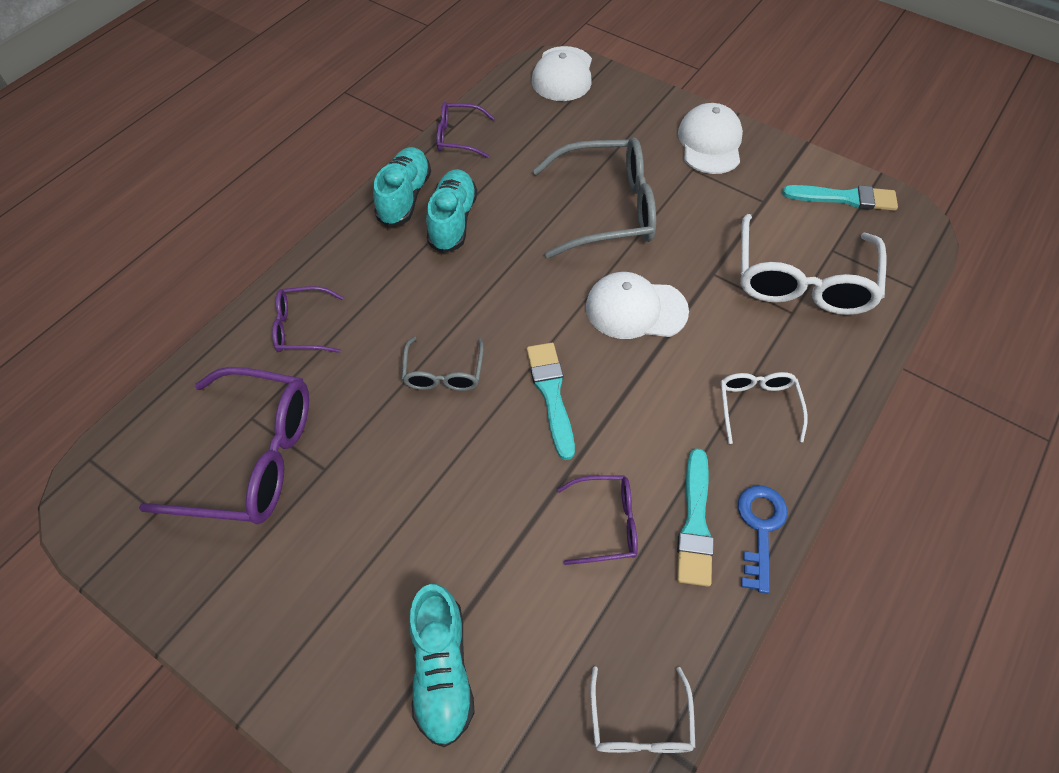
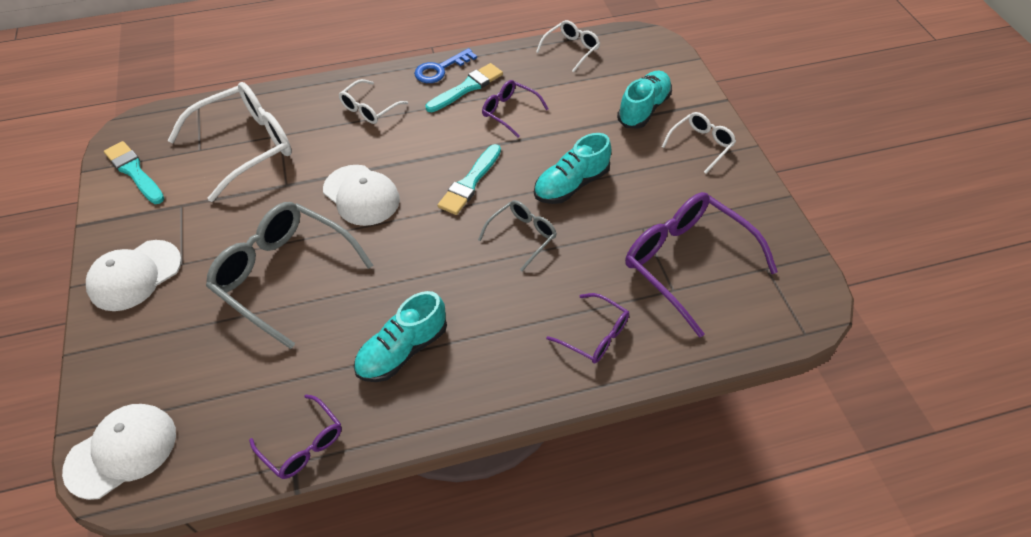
camera: 140 degrees left, 5 degrees down
turquoise shoe [373,147,431,227] -> turquoise shoe moved to [534,133,612,204]
none -> white glasses [662,112,736,173]

